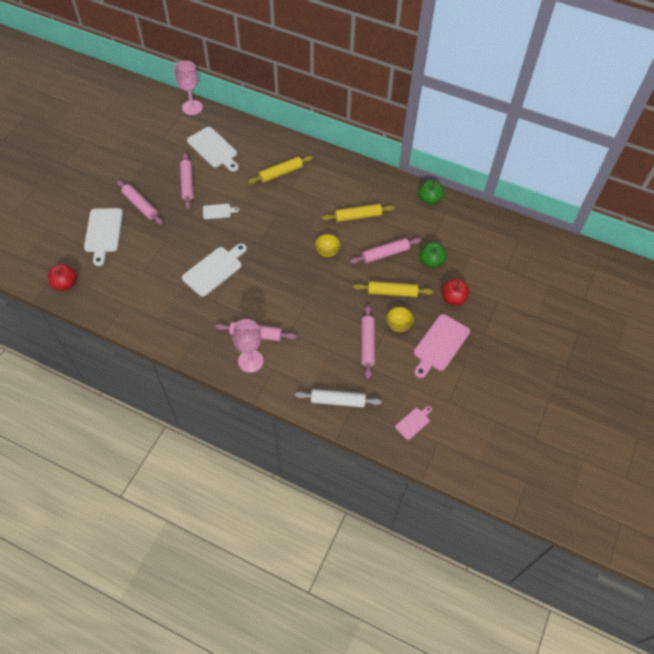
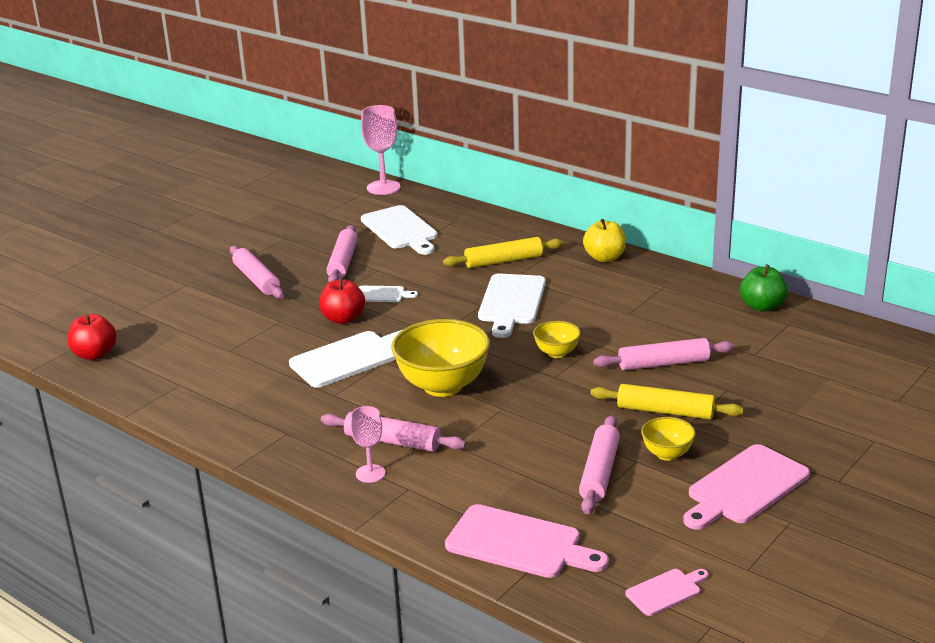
camera: 15 degrees right, 30 degrees down
white cutting board [84,208,123,266] -> white cutting board moved to [478,273,546,338]
pink goblet [232,319,264,373] -> pink goblet [350,406,385,483], size x0.61
white rolling pin [295,389,382,408] -> pink cutting board [445,504,609,578]
yellow rolling pin [322,204,395,222] -> none
green apple [420,242,447,268] -> none
red apple [442,279,470,305] -> red apple moved to [319,277,365,324]
none -> yellow bowl [391,319,490,397]
none -> yellow apple [583,219,626,262]

